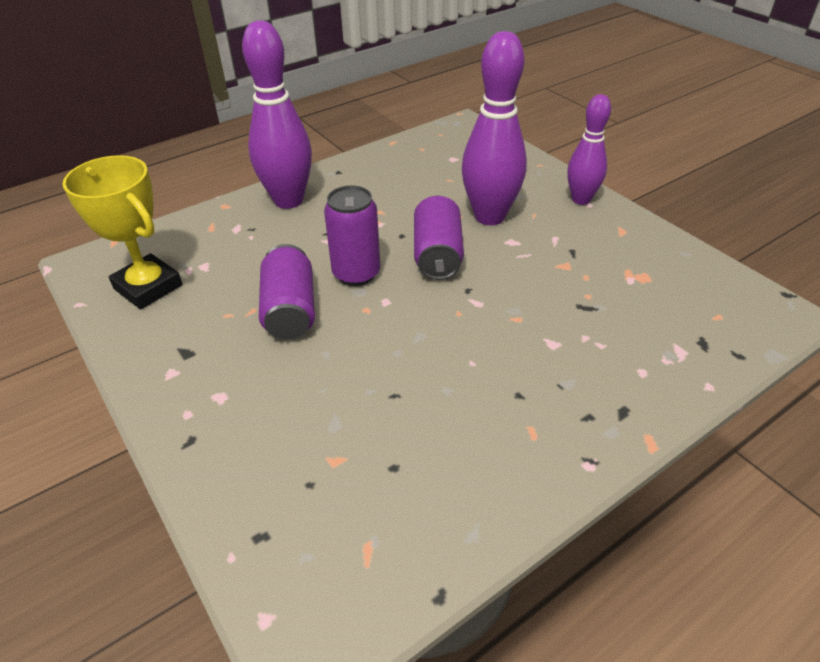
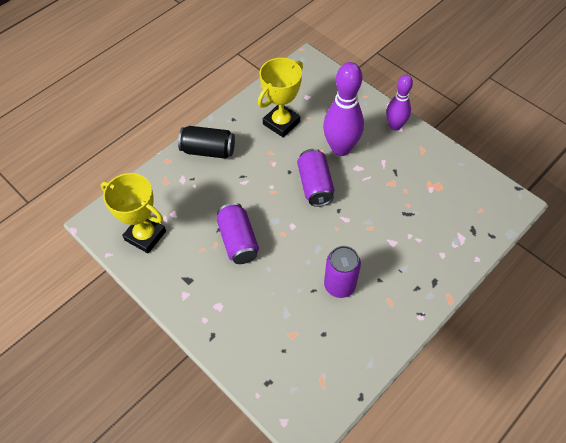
camera: 10 degrees left, 15 degrees up
purple bowling pin [242,20,312,209] -> black can [178,126,235,159]
purple can [324,185,380,286] -> purple can moved to [324,246,361,298]
none -> yellow trophy [258,58,303,137]

